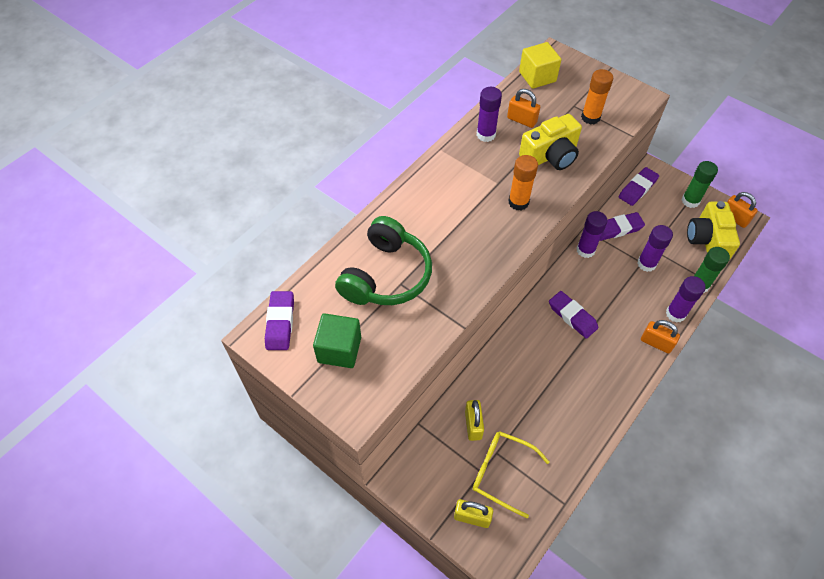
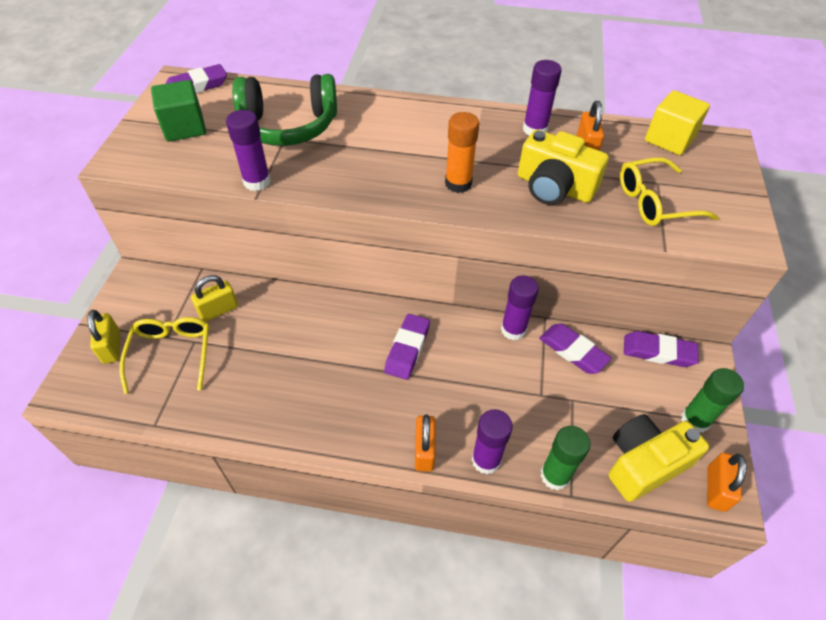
camera: 60 degrees right, 5 degrees down
orange glue stick [581,69,613,125] -> yellow glasses [620,157,719,226]
purple glue stick [637,225,673,272] -> purple glue stick moved to [226,110,271,191]

